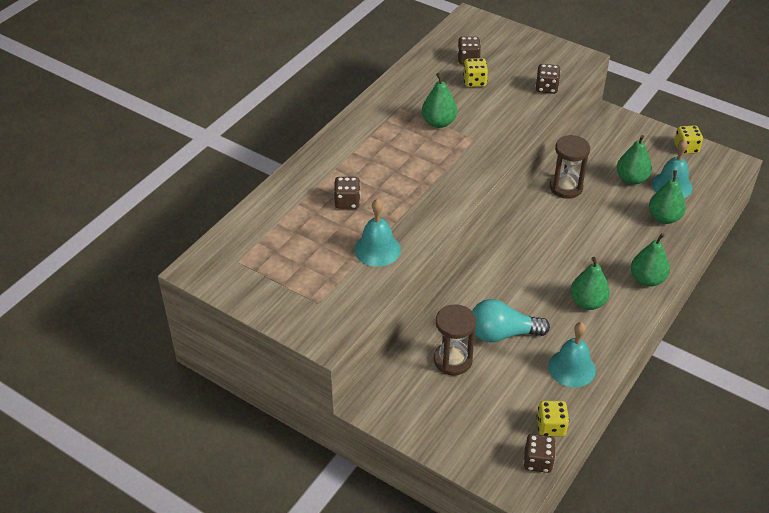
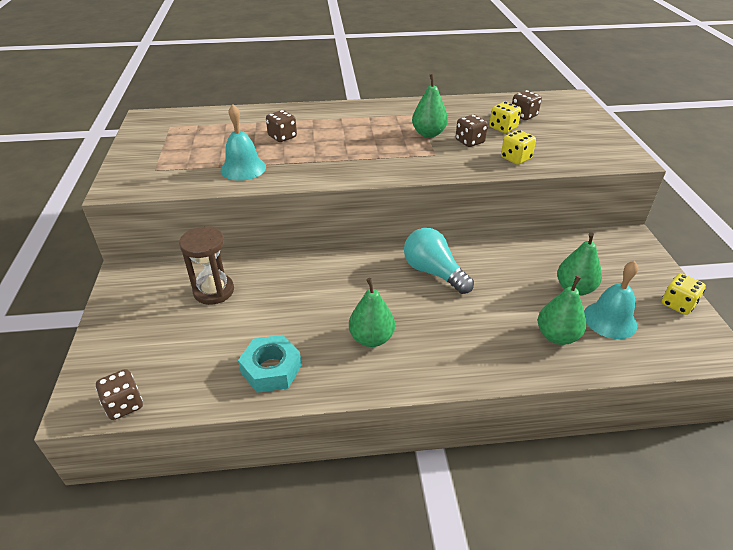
camera: 50 degrees right, 5 degrees down
turquoise light bulb [472,299,550,342] -> turquoise light bulb moved to [404,228,474,294]
brown dice [535,64,561,94] -> brown dice moved to [455,115,488,147]
yellow dice [537,401,569,437] -> yellow dice moved to [501,130,536,165]
turquoise bell [548,322,596,387] -> turquoise nut [238,335,302,393]
brown hourglass [550,135,590,199] -> none
green pear [631,233,670,287] -> none

